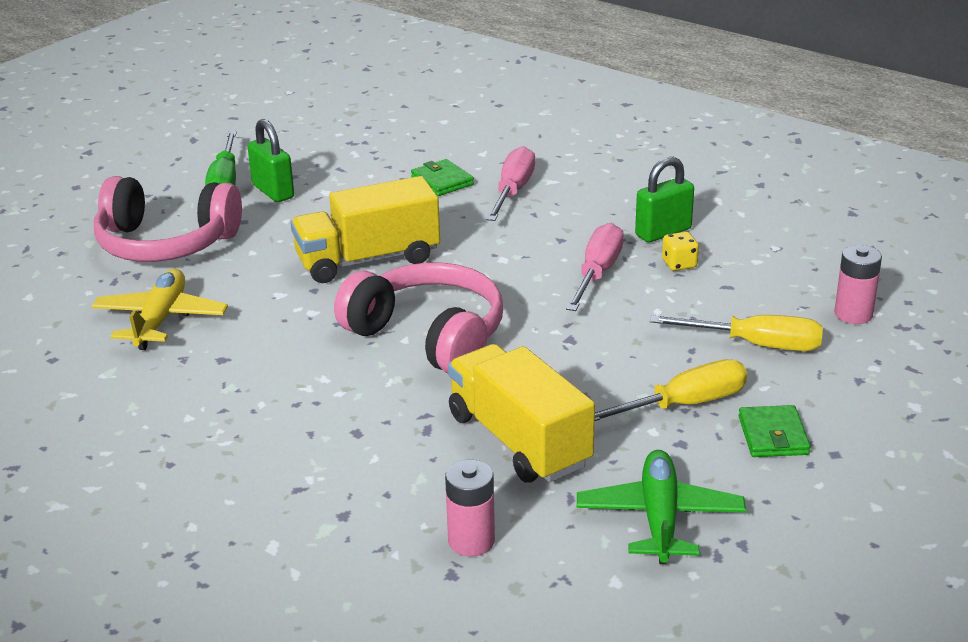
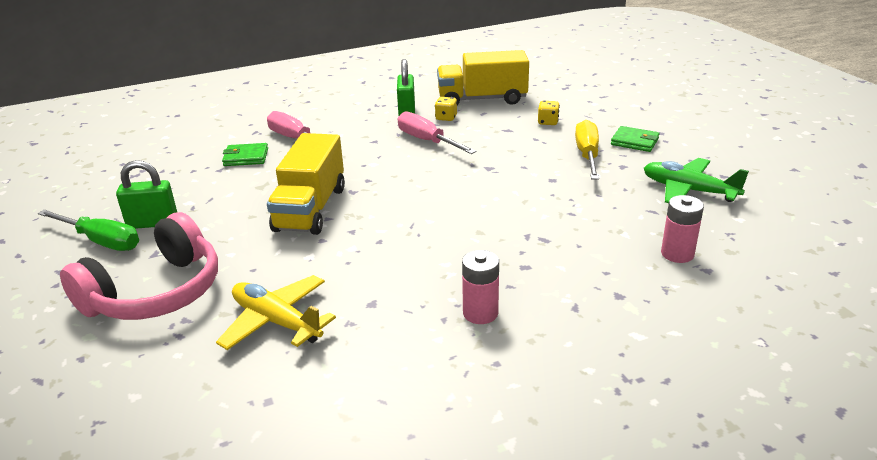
camera: 60 degrees left, 0 degrees up
pink headphones [334,262,503,373] -> none
yellow truck [448,344,595,483] -> yellow truck moved to [437,50,529,105]
yellow screwdriver [650,315,823,351] -> yellow dice [538,101,560,125]
pink battery [834,245,882,324] -> pink battery moved to [462,250,499,324]

